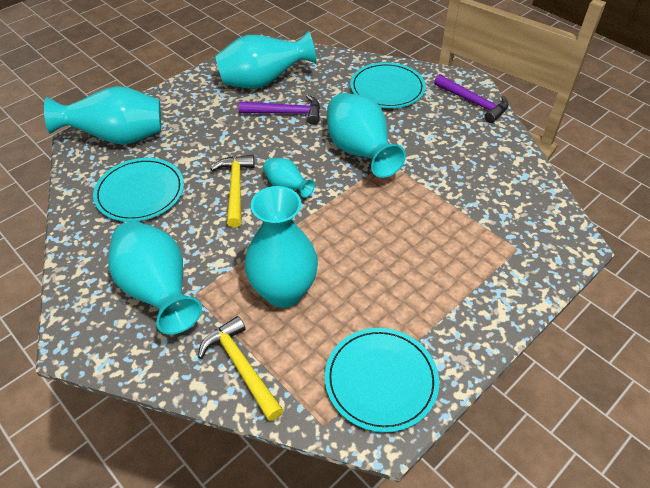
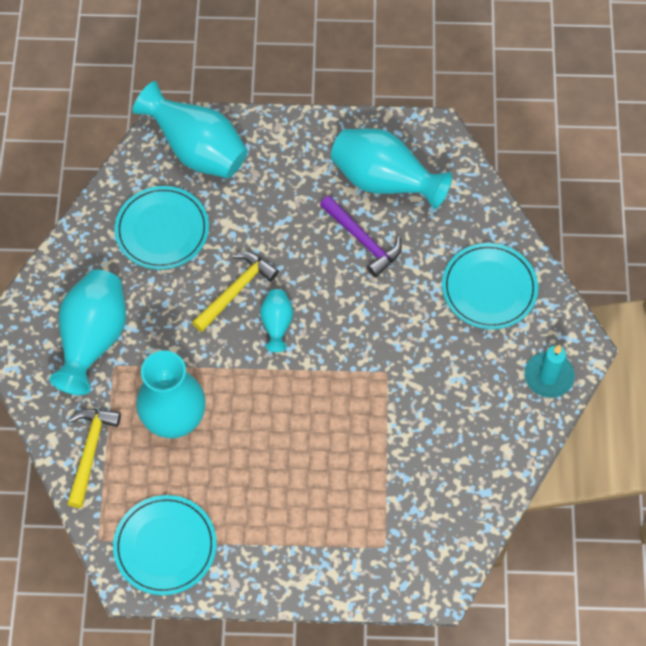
camera: 45 degrees right, 15 degrees up
turquoise vase [327,93,406,178] -> none
purple hammer [434,74,509,123] -> turquoise candle [525,345,575,398]

